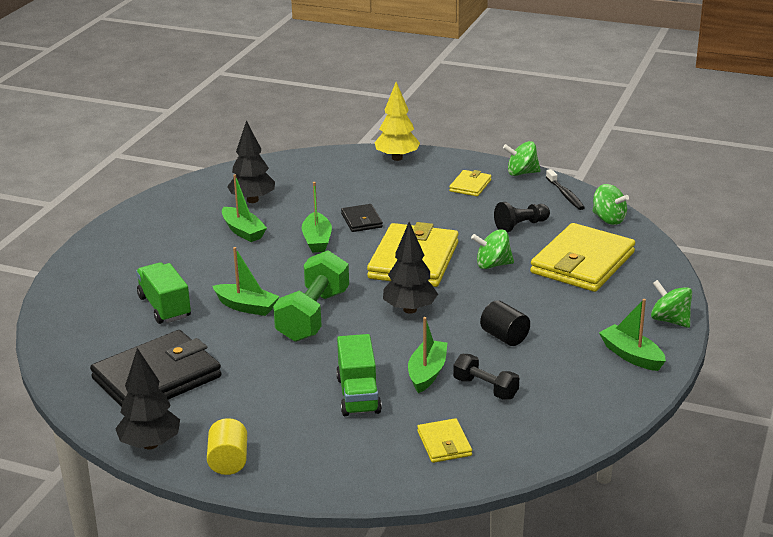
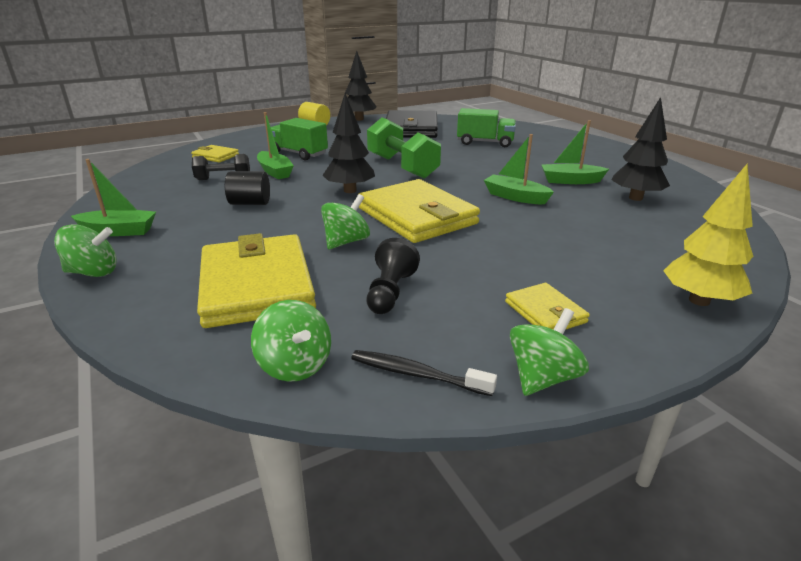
camera: 130 degrees right, 0 degrees up
green boat [213,247,280,316] -> none
black wallet [341,204,383,232] -> none
green spinning top [593,184,629,225] -> green spinning top turned 120 degrees counterclockwise [251,300,331,382]

